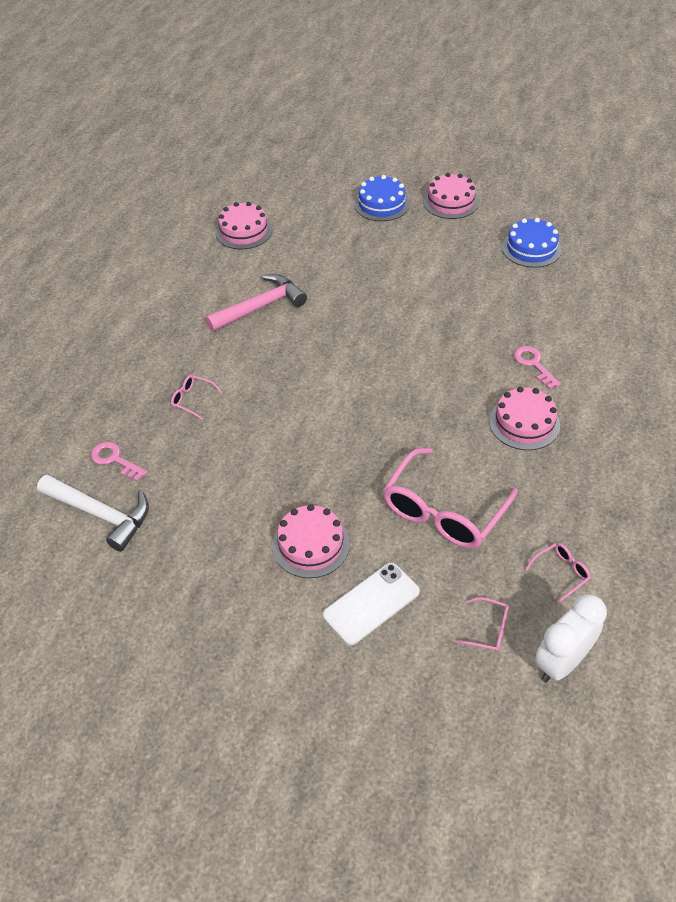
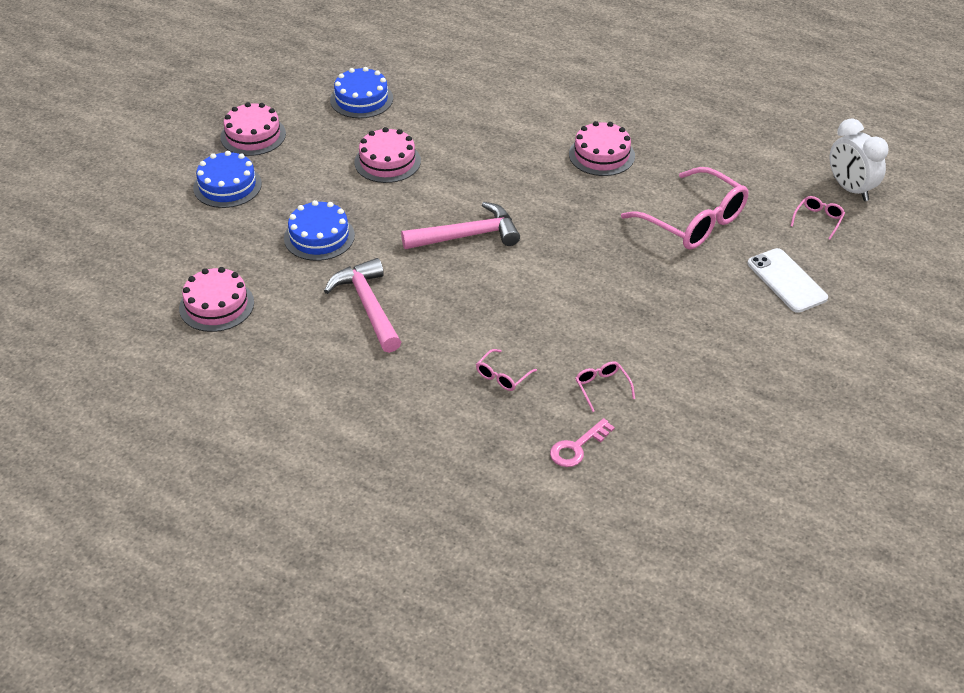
camera: 80 degrees left, 5 degrees down
white hammer [37,475,149,552] -> none
pink cake [272,504,350,578] -> pink cake moved to [354,127,421,183]
pink key [514,346,561,389] -> none
pink glasses [525,543,591,603] -> pink glasses moved to [575,361,635,412]
none -> blue cake [284,200,355,261]
none -> pink hammer [401,202,520,249]

